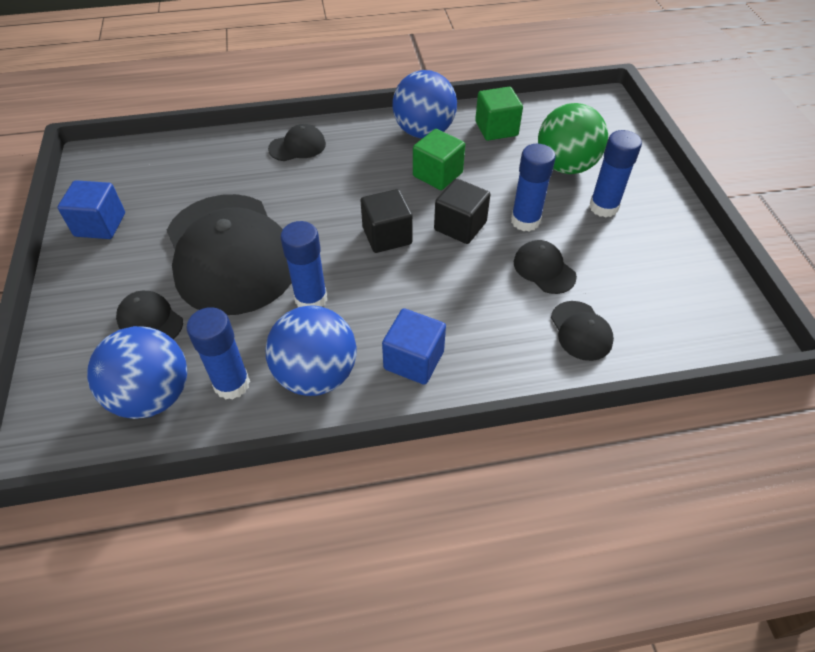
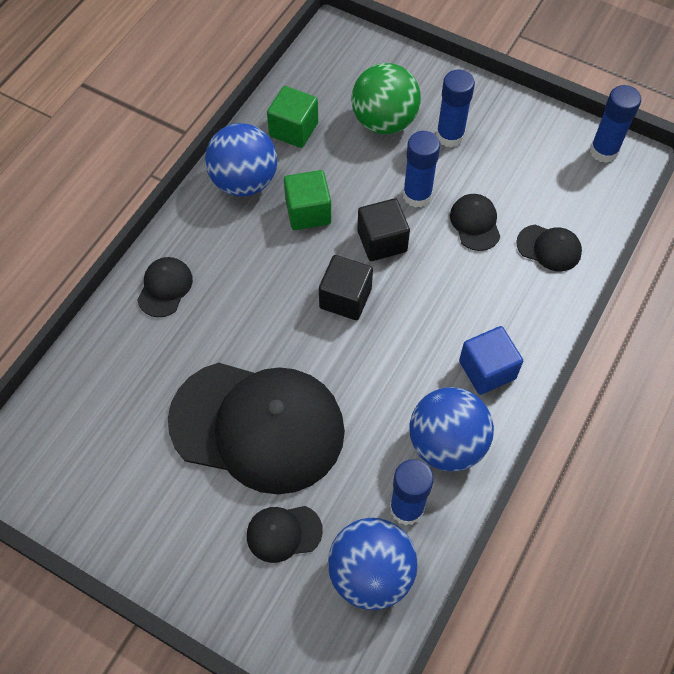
camera: 50 degrees left, 10 degrees up
blue cube [57,180,125,239] -> none
blue glue stick [280,221,327,307] -> blue glue stick moved to [590,85,641,163]
black cap [514,240,577,294] -> black cap turned 75 degrees clockwise [450,194,500,251]

